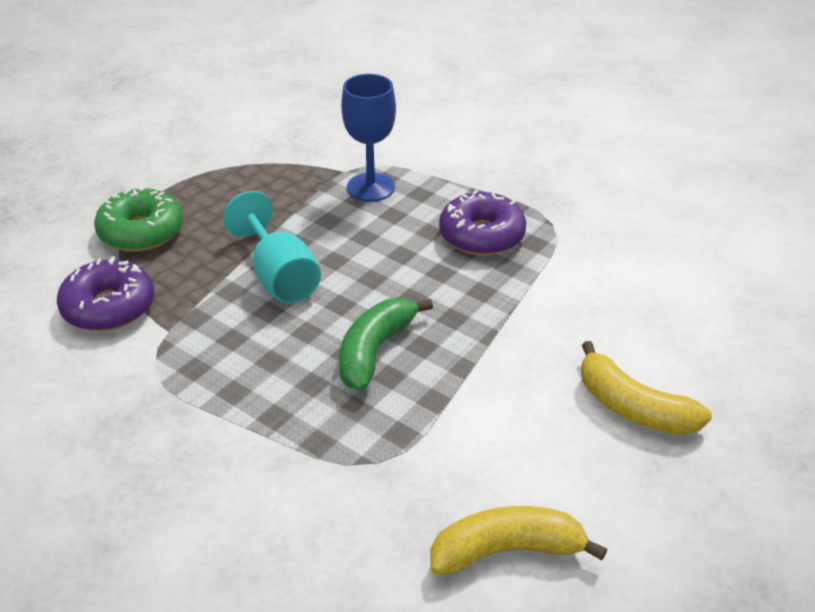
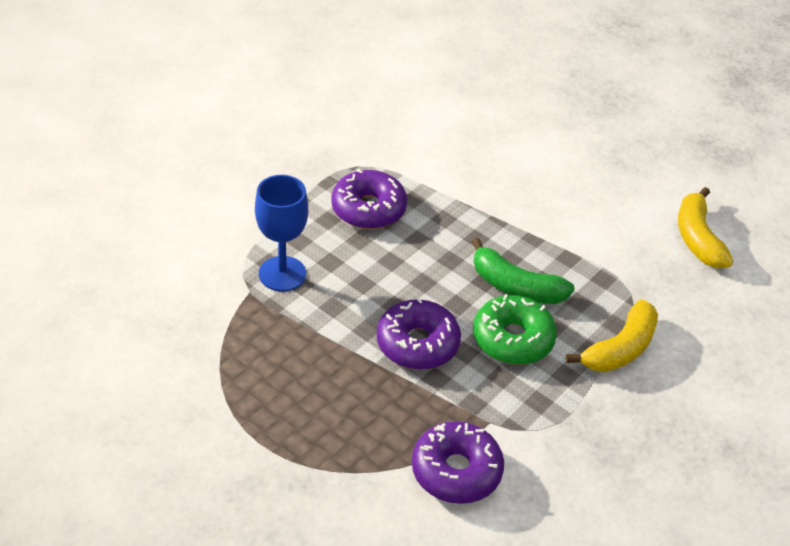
camera: 90 degrees left, 5 degrees up
green donut [94,186,183,252] -> green donut moved to [473,294,557,365]
turquoise goblet [223,191,321,303] -> purple donut [377,297,461,370]
yellow banana [581,341,712,435] -> yellow banana moved to [566,299,658,372]

